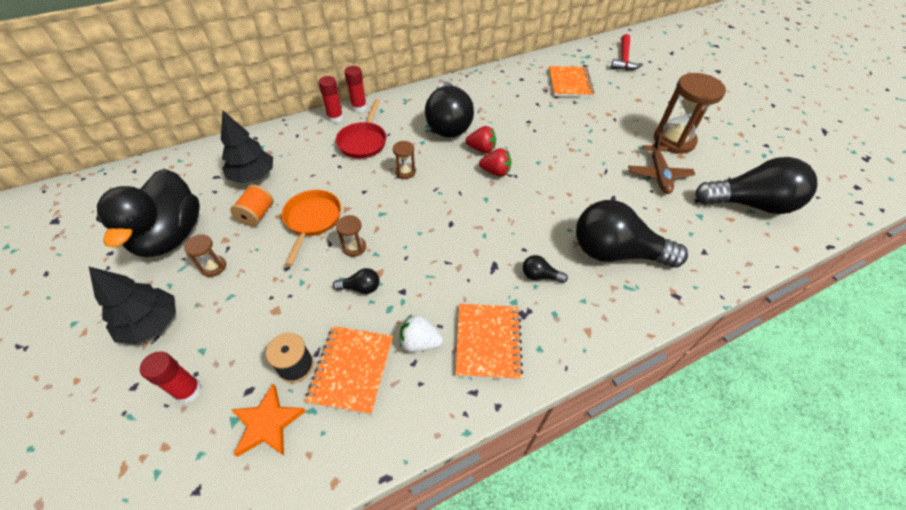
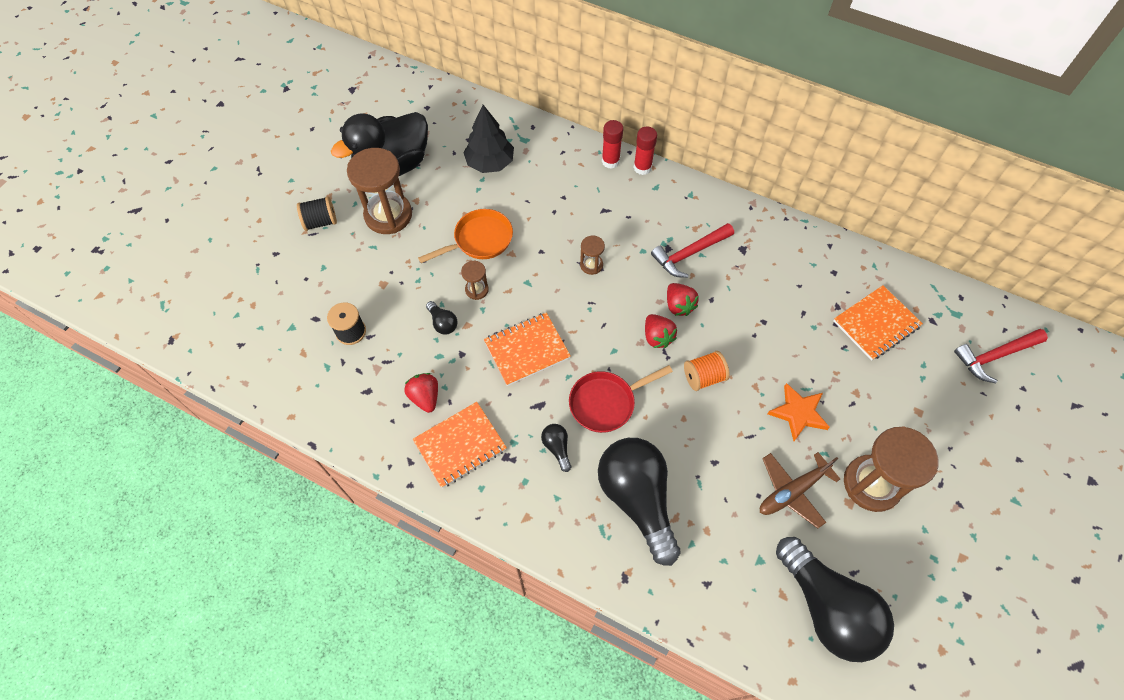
camera: 55 degrees right, 10 degrees up
black tree [89,267,176,344] -> black spool [297,196,337,231]
red glue stick [140,351,202,403] -> none
brown hourglass [184,234,226,277] -> brown hourglass [347,148,412,234], size x2.14
orange spool [230,185,274,227] -> orange spool moved to [684,351,730,391]
orange star [231,384,306,457] -> orange star moved to [768,383,830,441]
orange notebook [305,326,393,415] -> orange notebook moved to [484,313,571,386]
red pan [336,99,386,158] -> red pan moved to [569,365,673,433]
white strawberry [400,314,443,352] -> red strawberry [404,373,438,413]
black light bulb [425,81,474,138] -> red hammer [651,223,734,278]

